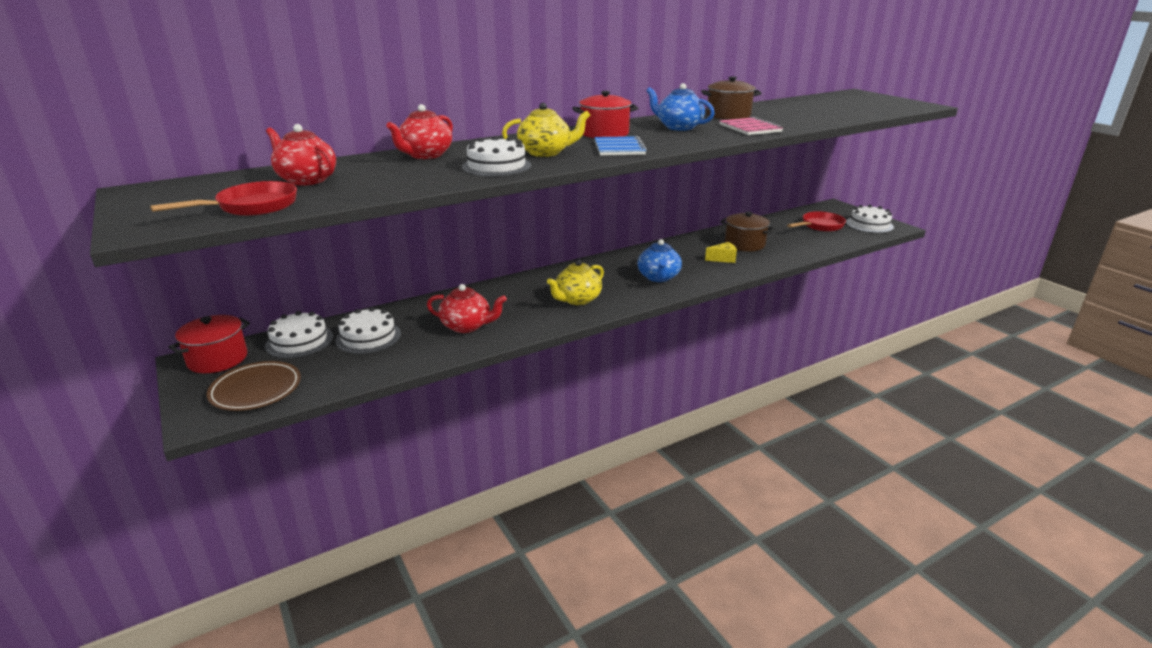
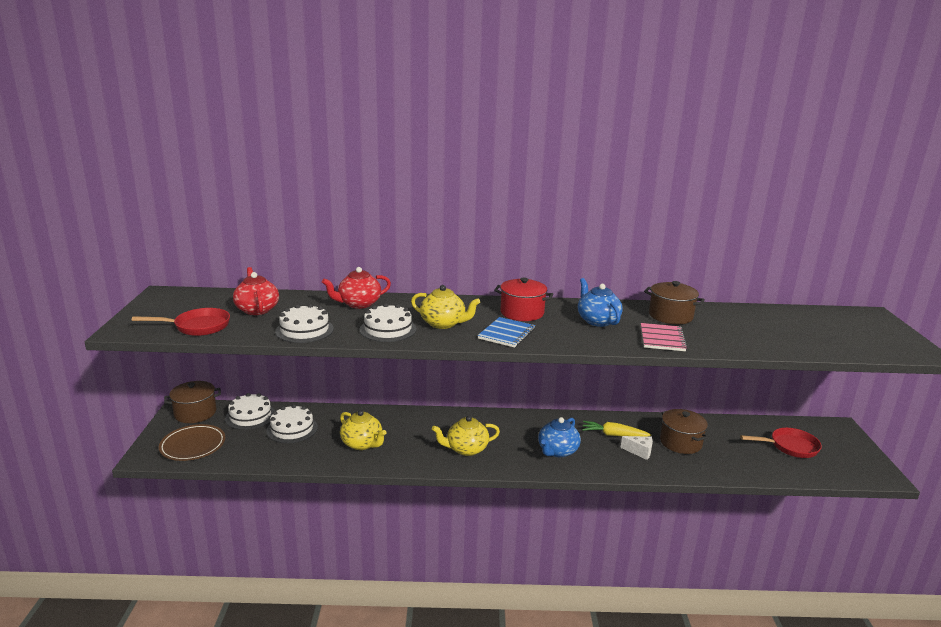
camera: 30 degrees right, 5 degrees down
red pot [169,315,250,373] -> brown pot [164,381,221,423]
red teapot [427,284,507,333] -> yellow teapot [340,410,387,450]
yellow cheese [705,242,737,263] -> white cheese [621,436,653,460]
white cake [846,205,894,233] -> white cake moved to [275,304,334,343]
none -> yellow carrot [582,421,651,437]

